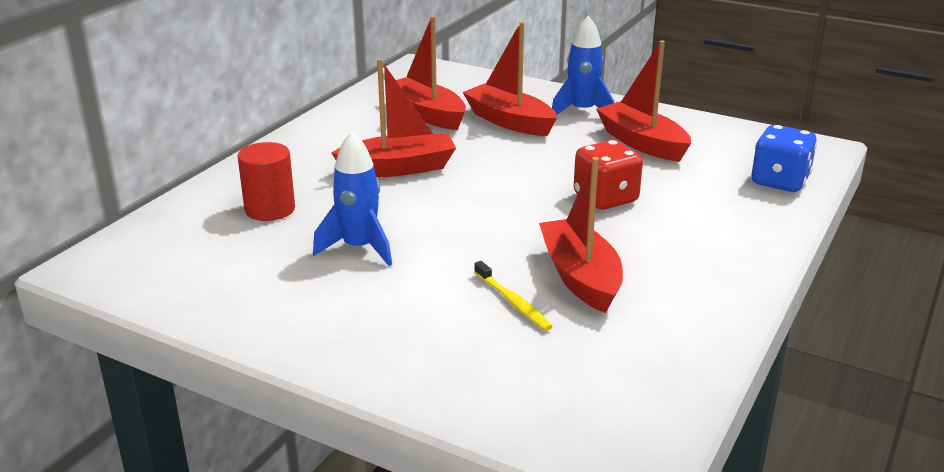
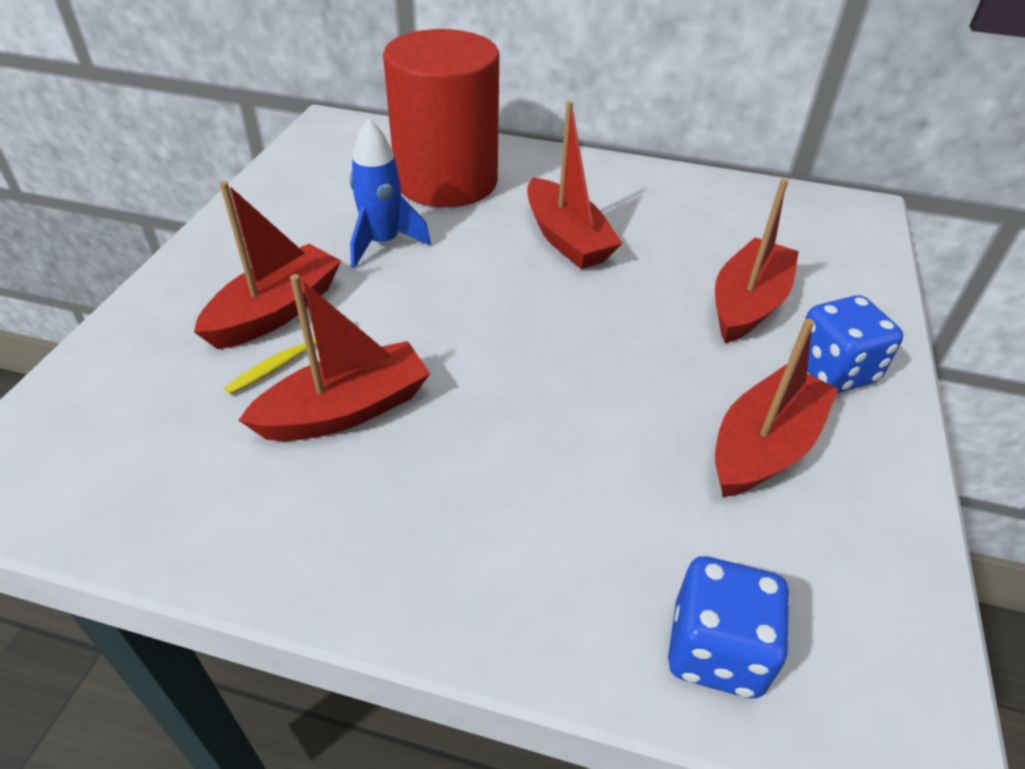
camera: 75 degrees right, 15 degrees up
red cylinder [237,142,295,221] -> red cylinder [383,29,499,207], size x2.09
red boat [396,16,466,130] -> red boat moved to [194,181,341,349]
blue rocket [552,15,614,115] -> blue dice [805,295,903,393]
red dice [574,140,643,210] -> none

